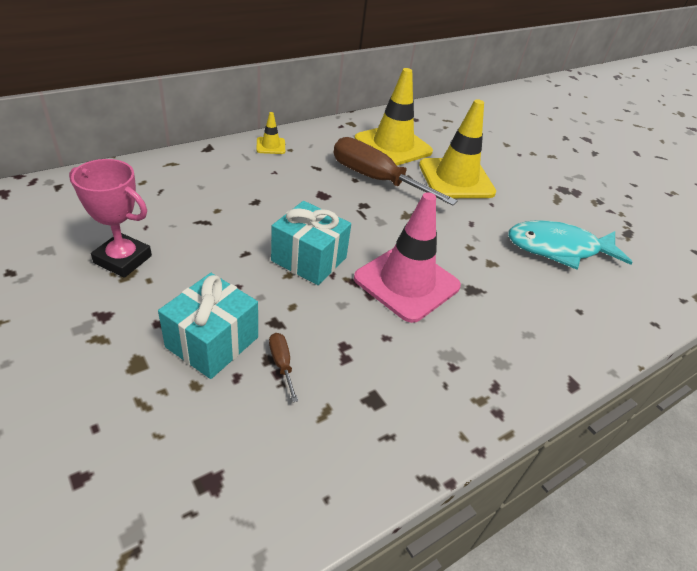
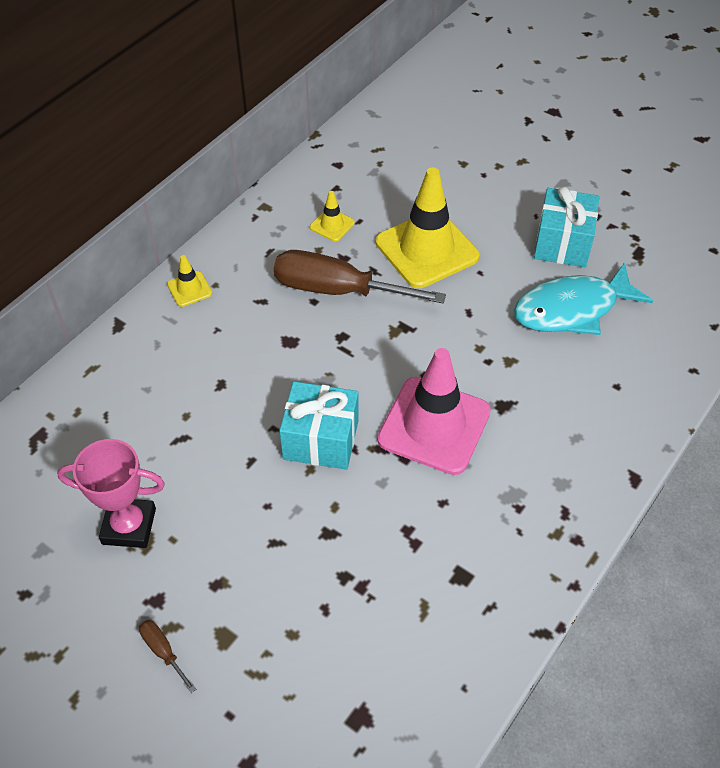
camera: 15 degrees left, 10 degrees up
turquoise gift [158,273,258,379] -> turquoise gift moved to [534,187,599,267]
brown screwdriver [269,333,298,403] -> brown screwdriver moved to [139,620,196,693]
yellow traffic cone [354,68,433,165] -> yellow traffic cone [310,191,355,242], size x0.44

